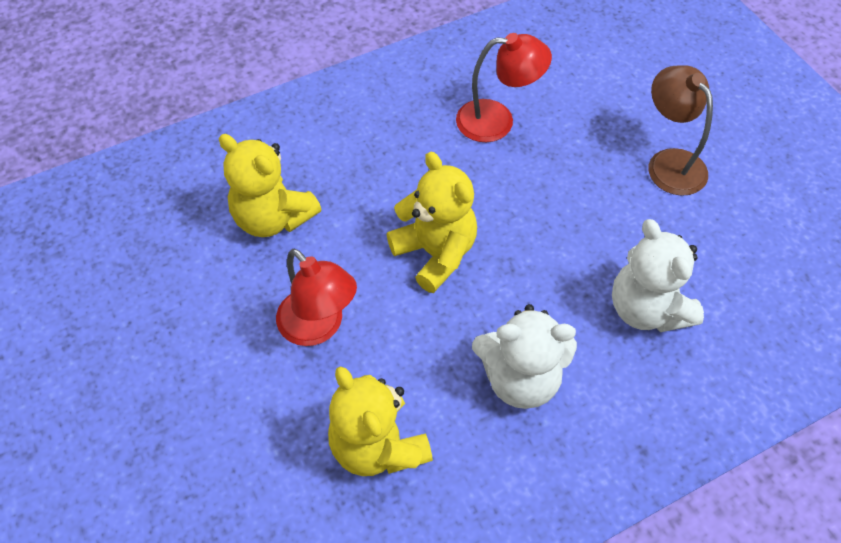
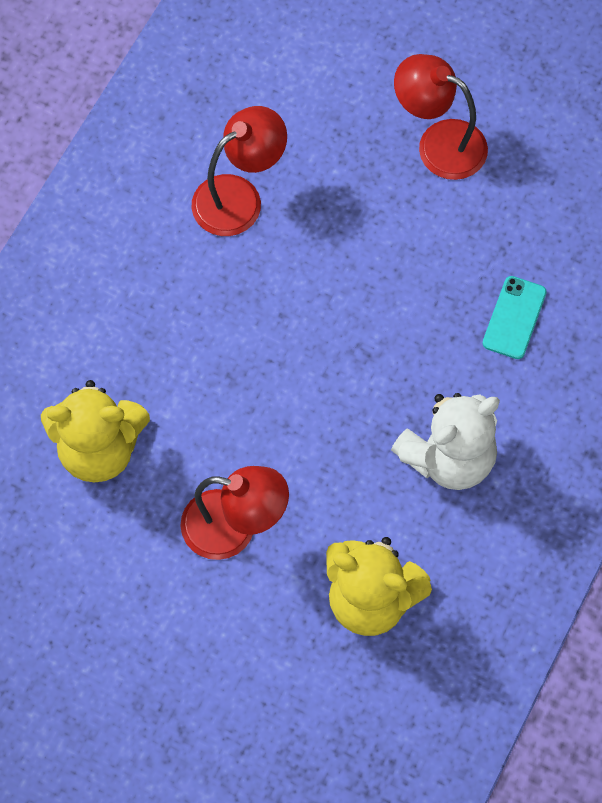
camera: 35 degrees left, 10 degrees up
yellow teddy bear [387,152,477,293] -> none
white teddy bear [612,219,704,332] -> turquoise phone [482,276,547,359]
brown lamp [648,65,713,196] -> red lamp [394,54,488,180]

